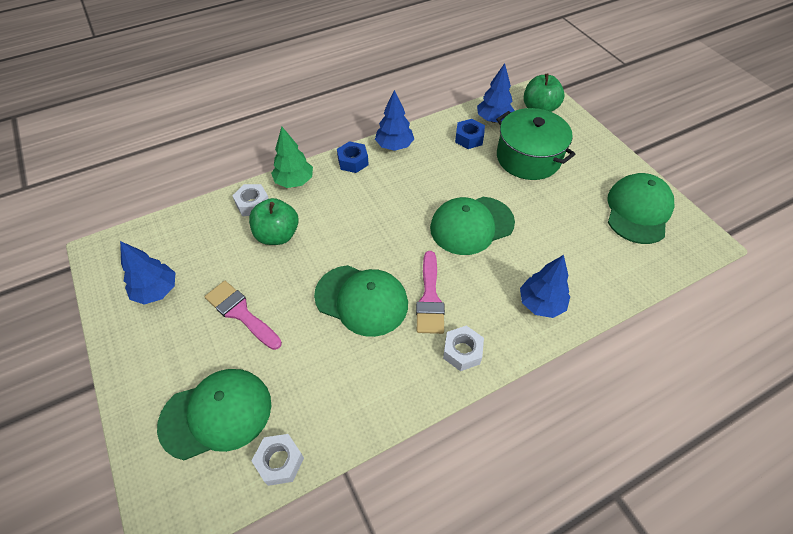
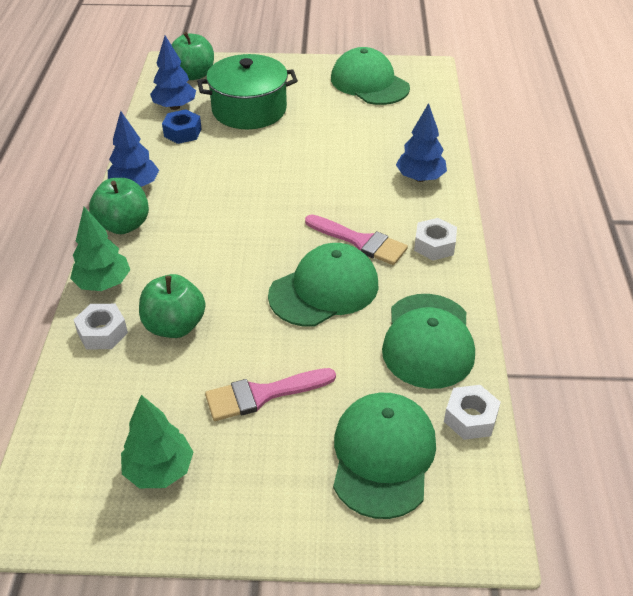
camera: 60 degrees left, 10 degrees down
blue tree [120,241,175,305] -> green tree [121,395,193,488]
blue nut [337,141,369,173] -> green apple [89,178,149,234]
green cap [430,197,515,255] -> green cap moved to [382,294,475,389]

